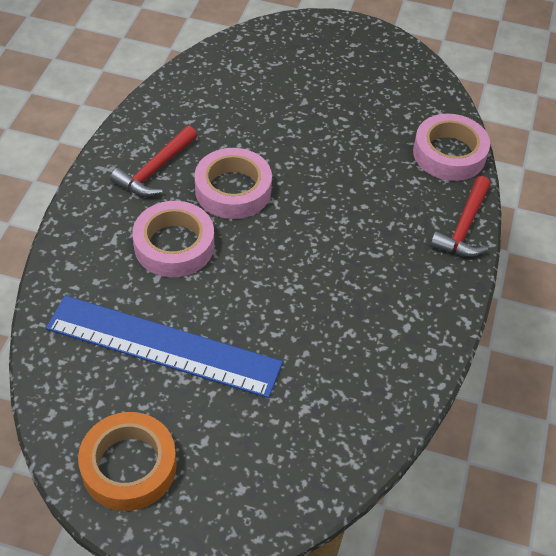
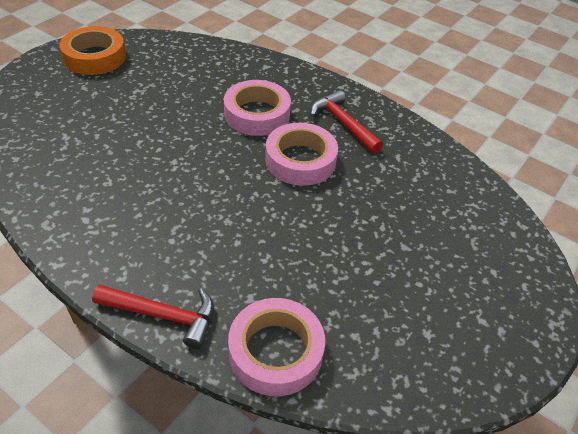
camera: 110 degrees right, 5 degrees down
blue ruler [46,295,283,398] -> none
red hammer [430,176,491,257] -> red hammer turned 150 degrees clockwise [92,284,214,349]

